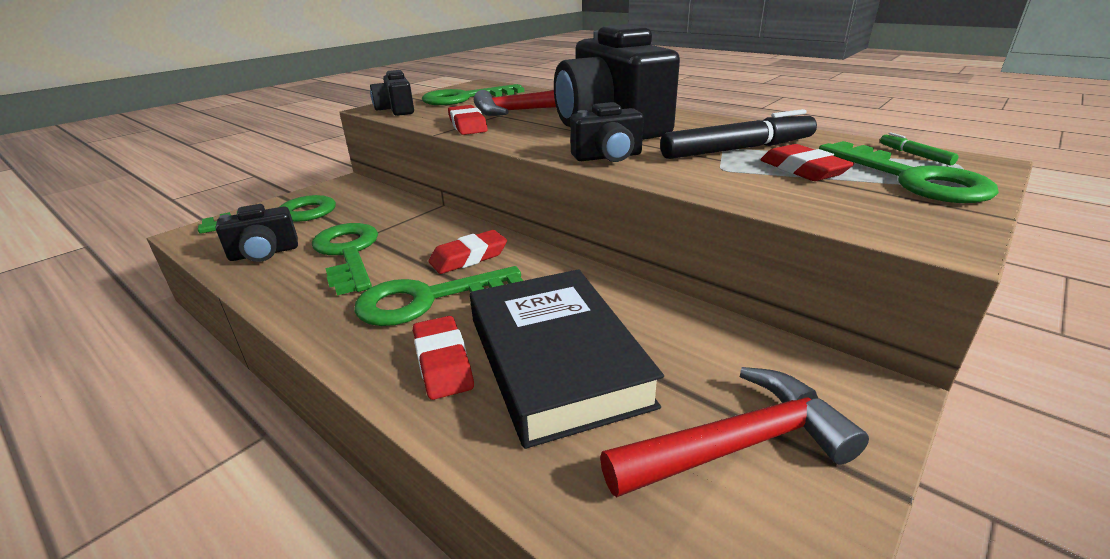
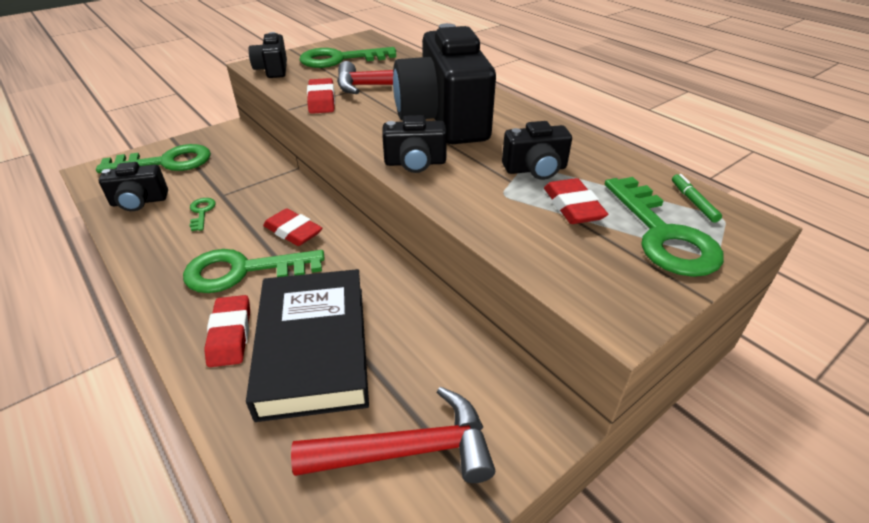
camera: 10 degrees right, 10 degrees up
green key [312,223,378,296] -> green key [189,198,216,231], size x0.46
red eraser [428,230,507,274] -> red eraser turned 60 degrees clockwise [263,208,323,246]
black marker [660,109,817,159] -> black camera [502,121,572,180]

